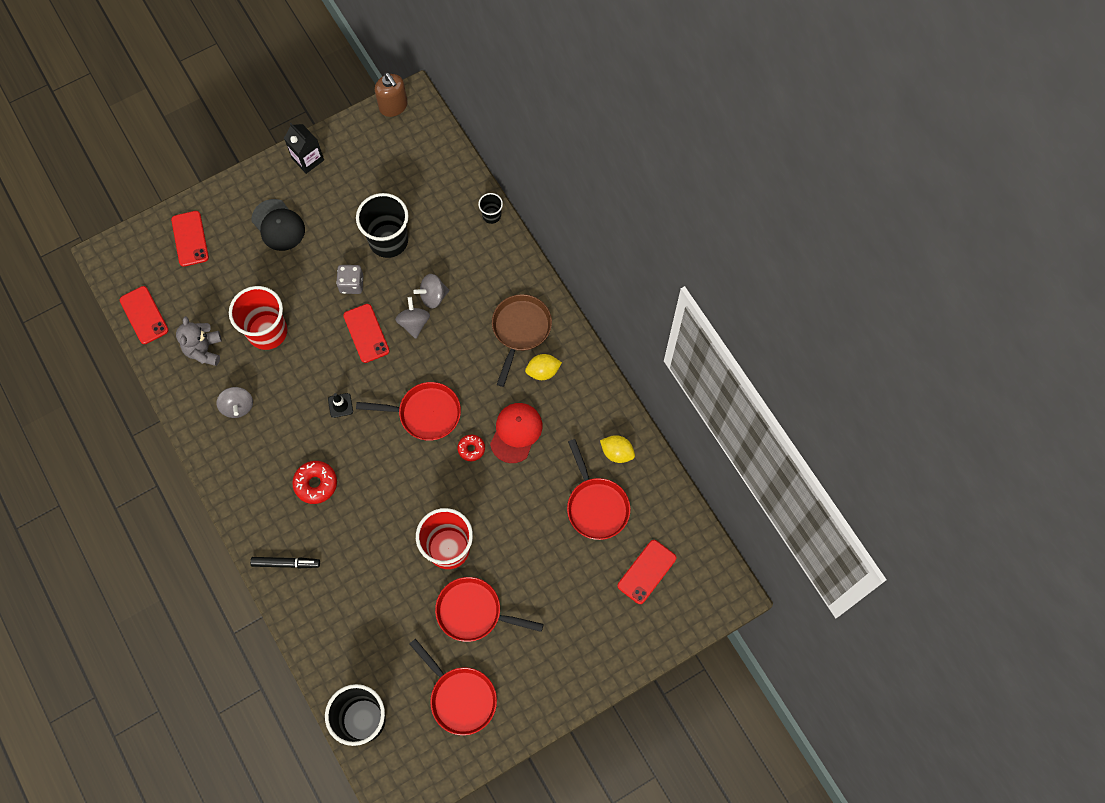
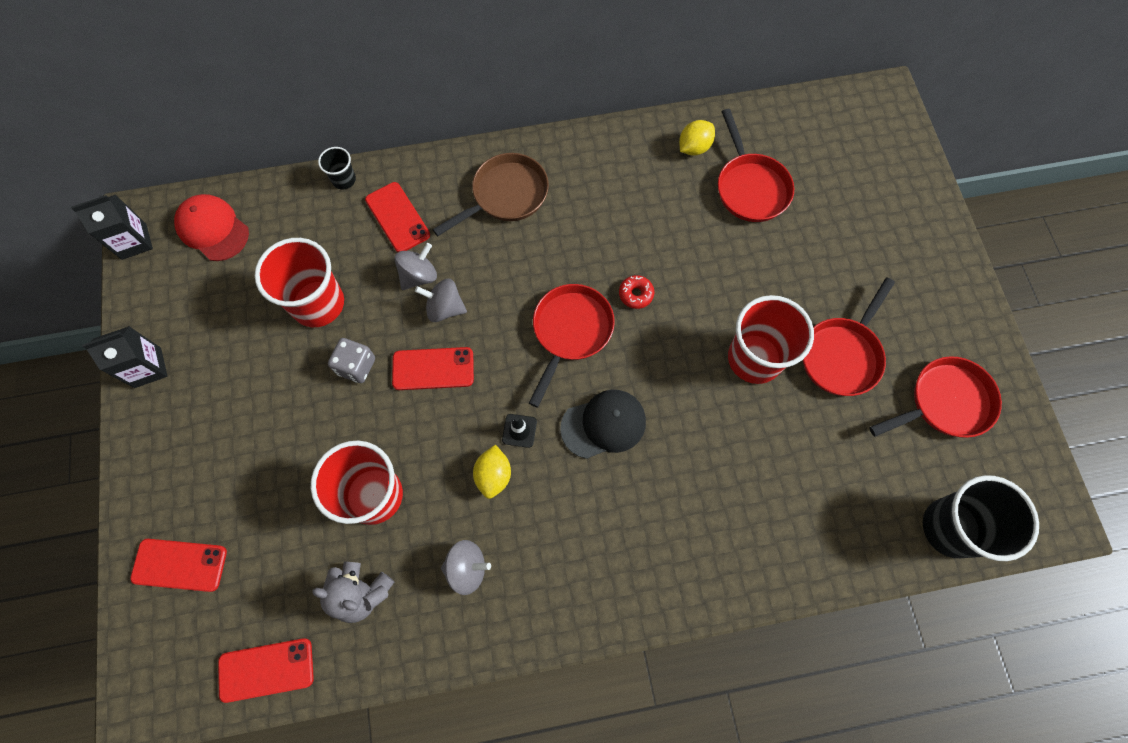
camera: 70 degrees left, 0 degrees up
black marker [250,557,320,568] -> none
black cap [252,199,305,251] -> black cap moved to [560,390,646,459]
red donut [292,461,337,504] -> none
black cup [356,193,409,258] -> red cup [255,238,344,327]
brown soap dispenser [375,72,408,117] -> black carton [71,195,153,260]
grey spinning top [413,274,449,308] -> grey spinning top turned 135 degrees counterclockwise [394,243,437,290]
red cap [490,403,543,463] -> red cap moved to [174,194,249,261]
brown pan [492,294,552,387] -> brown pan turned 105 degrees clockwise [432,153,549,236]
yellow lemon [525,354,562,380] -> yellow lemon moved to [473,445,511,499]
red pan [567,439,630,540] -> red pan turned 75 degrees clockwise [718,109,794,222]
red phone [617,540,676,604] -> red phone moved to [365,182,430,252]

